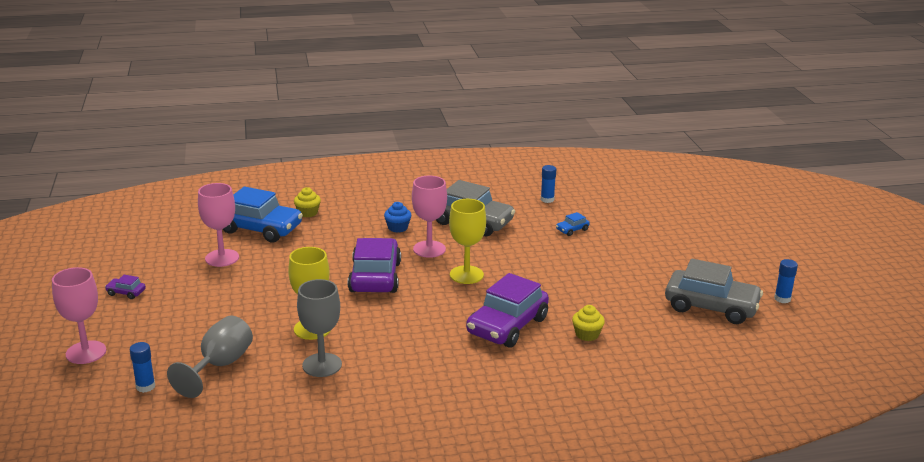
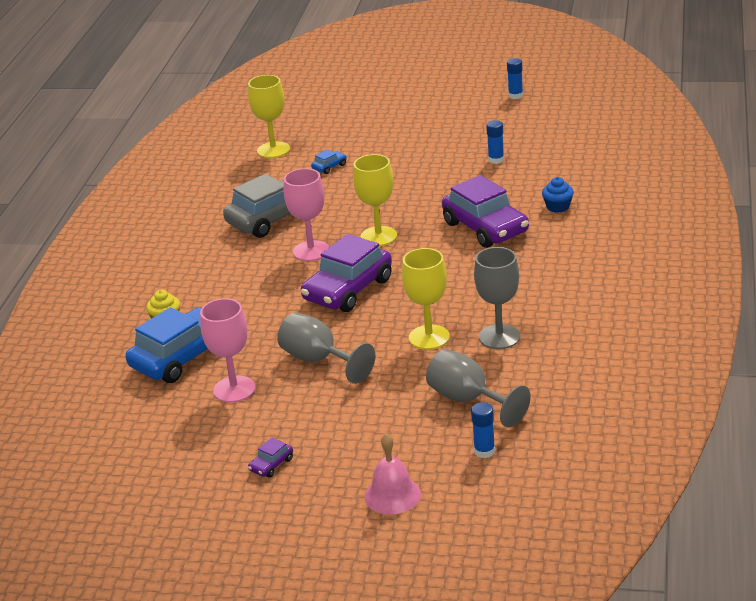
camera: 65 degrees left, 5 degrees up
pink goblet [52,267,106,364] -> pink bell [364,433,421,515]
purple car [348,238,401,293] -> purple car turned 75 degrees counterclockwise [301,234,392,312]
blue cupcake [384,202,411,233] -> blue cupcake moved to [542,177,574,213]
blue glue stick [541,165,556,203] -> blue glue stick moved to [486,120,504,164]
blue car [556,212,590,236] -> blue car turned 120 degrees counterclockwise [311,150,347,174]
yellow cupcake [572,305,605,341] -> none
grey car [665,259,763,324] -> none
none -> yellow goblet [248,75,290,158]
none -> grey goblet [277,313,375,384]

